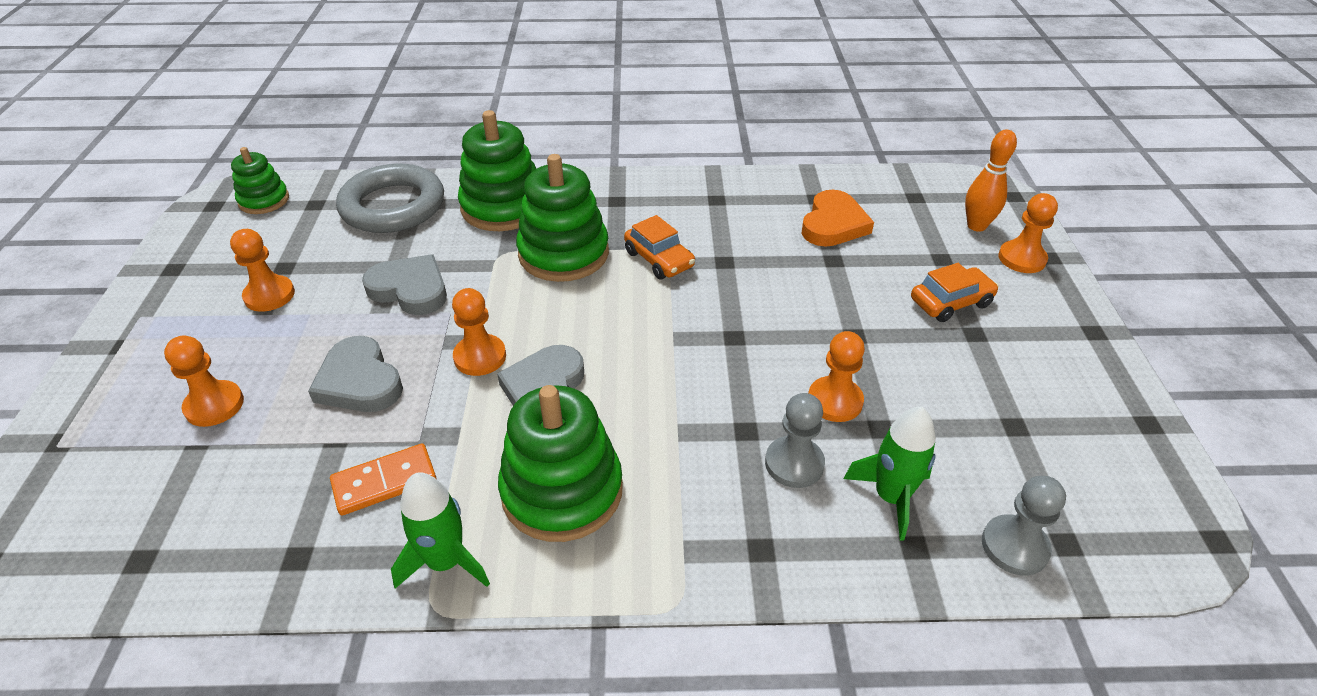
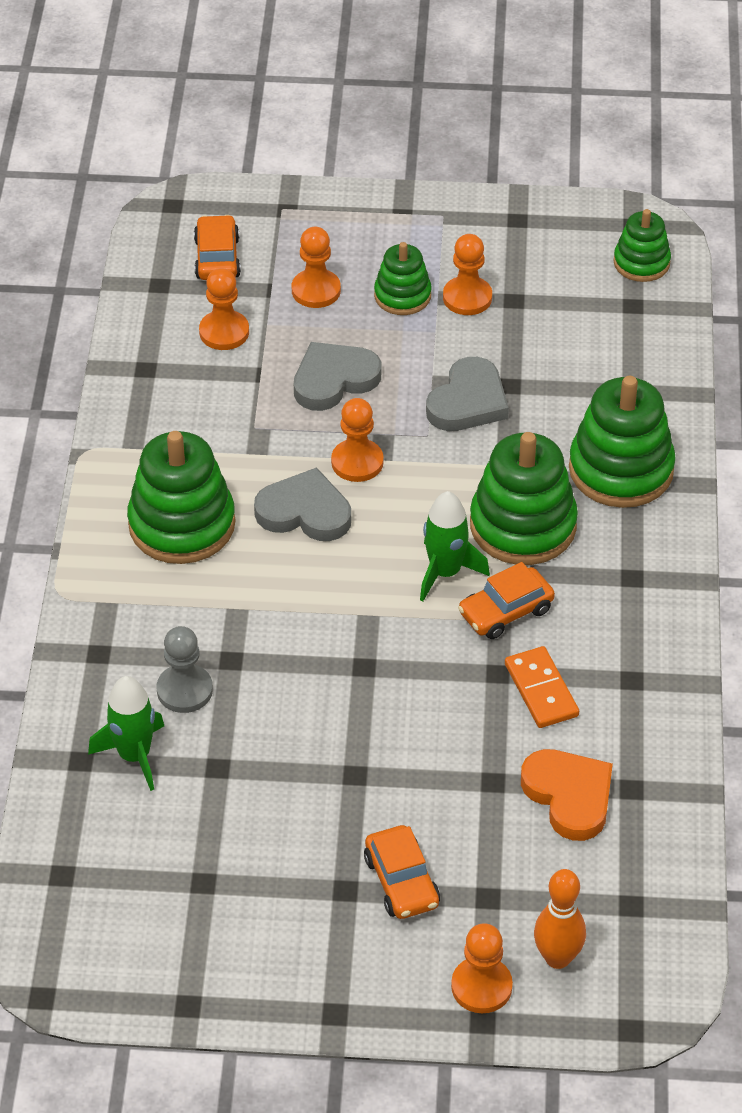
camera: 95 degrees right, 5 degrees up
orange domino [330,444,437,515] -> orange domino moved to [505,646,579,728]
grey ring [336,163,444,233] -> none
green rocket [391,472,490,588] -> green rocket moved to [420,491,490,602]
orange heart [802,190,874,247] -> orange heart turned 150 degrees counterclockwise [521,749,613,841]
orange pawn [808,331,865,422] -> orange pawn moved to [199,268,249,350]
grey pawn [982,476,1066,576] -> none
none -> orange car [194,215,241,280]
none -> green stacking toy [374,242,432,315]

